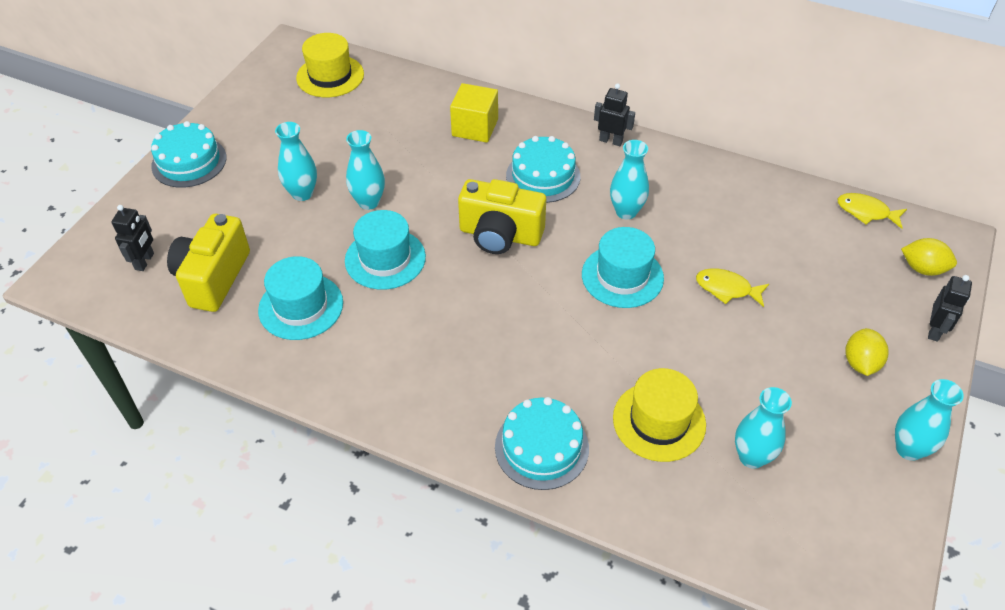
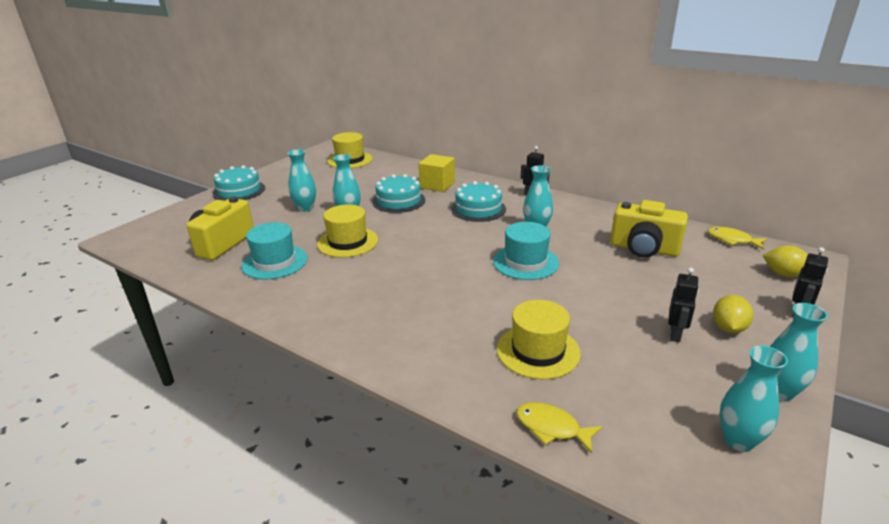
camera: 10 degrees right, 20 degrees down
black robot [111,205,154,271] -> black robot moved to [668,268,699,342]
turquoise hat [345,210,426,290] -> yellow hat [317,204,378,258]
yellow camera [458,179,546,254] -> yellow camera moved to [610,200,688,258]
turquoise cake [495,397,589,490] -> turquoise cake moved to [372,174,425,213]
yellow fish [696,268,769,307] -> yellow fish moved to [516,402,602,454]
turquoise vase [735,387,792,469] -> turquoise vase moved to [720,346,788,452]

